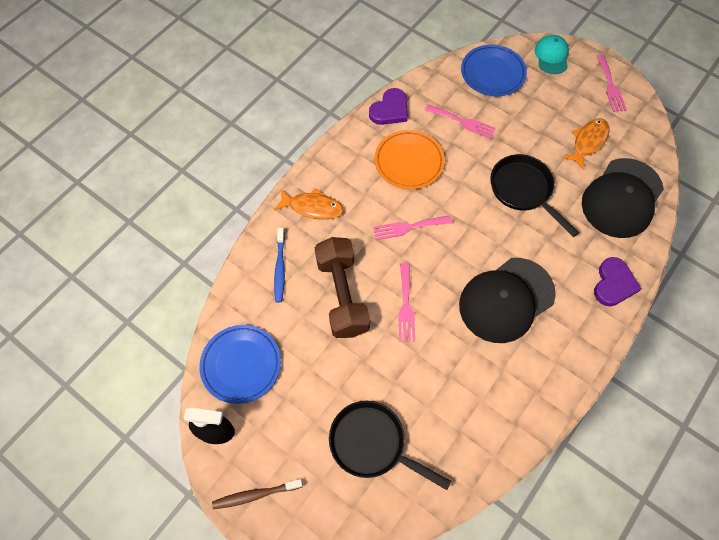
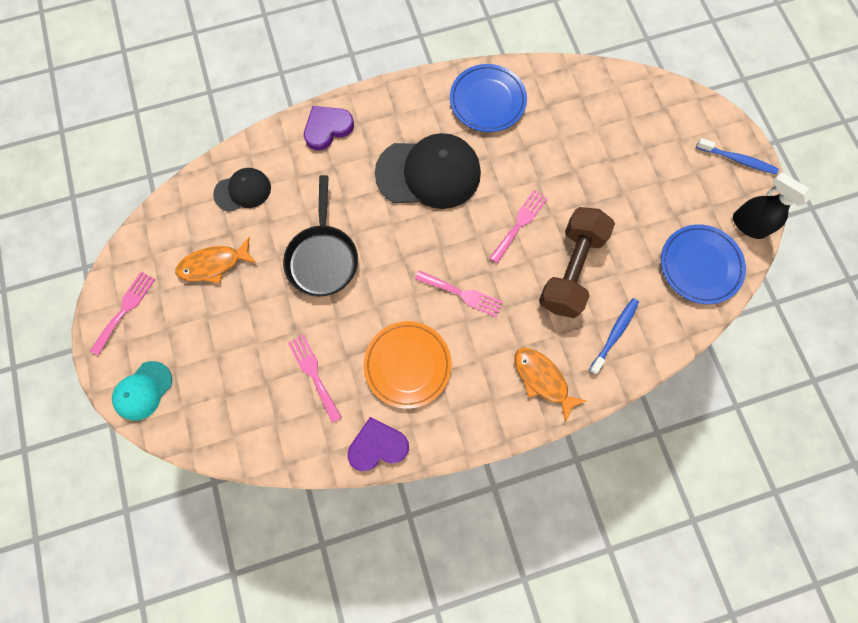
camera: 145 degrees left, 10 degrees up
brown toothbrush [212,479,303,509] -> blue toothbrush [696,138,779,174]
black pan [329,401,451,490] -> none
blue plate [461,45,527,96] -> blue plate moved to [450,64,527,132]
black cap [582,158,664,238] -> black cap [213,168,271,212], size x0.54

